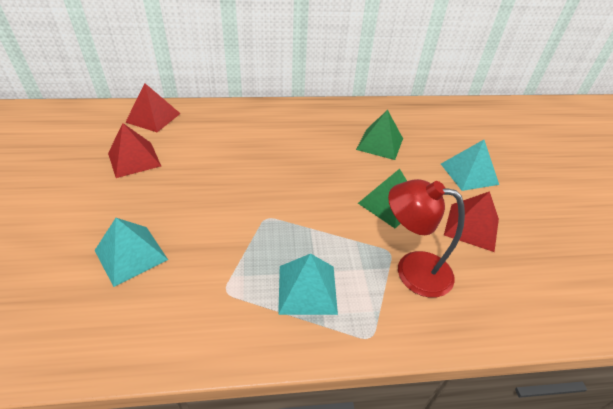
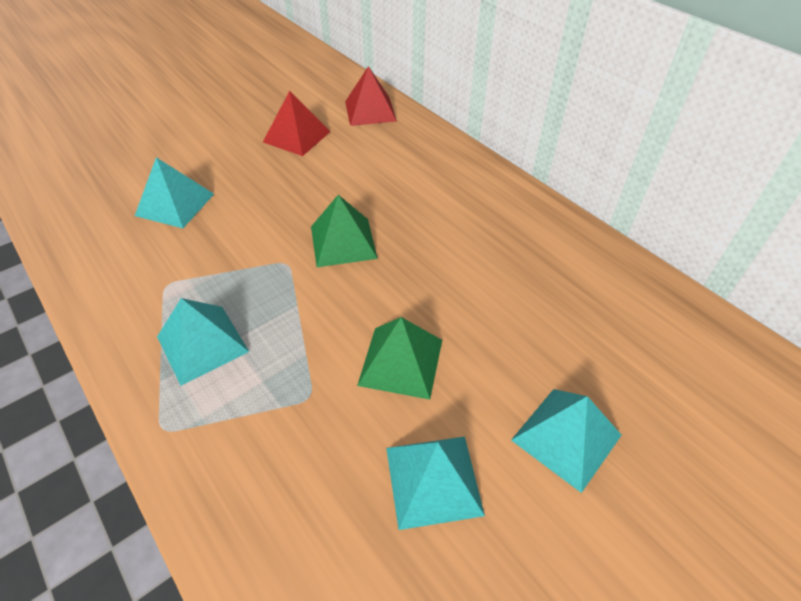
camera: 60 degrees right, 5 degrees up
green pyramid [356,110,403,160] -> green pyramid moved to [311,195,378,267]
red lamp [388,179,465,298] -> none
red pyramid [444,191,499,252] -> turquoise pyramid [386,436,485,530]

